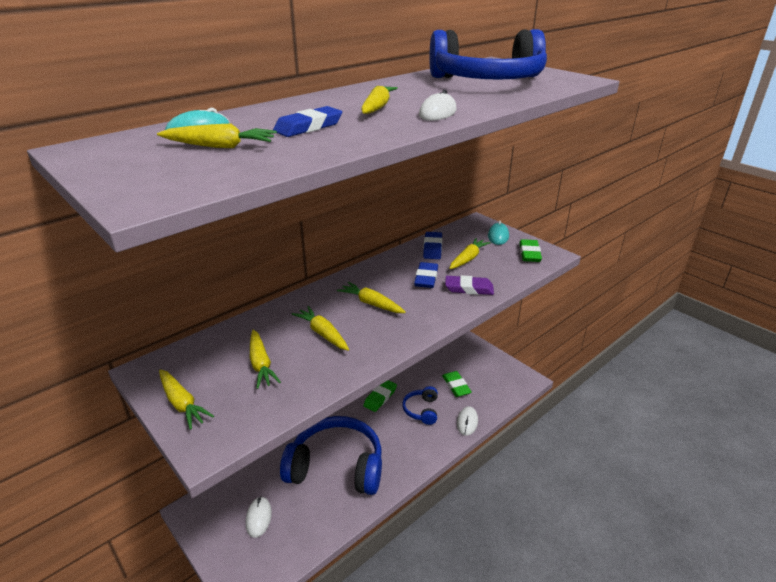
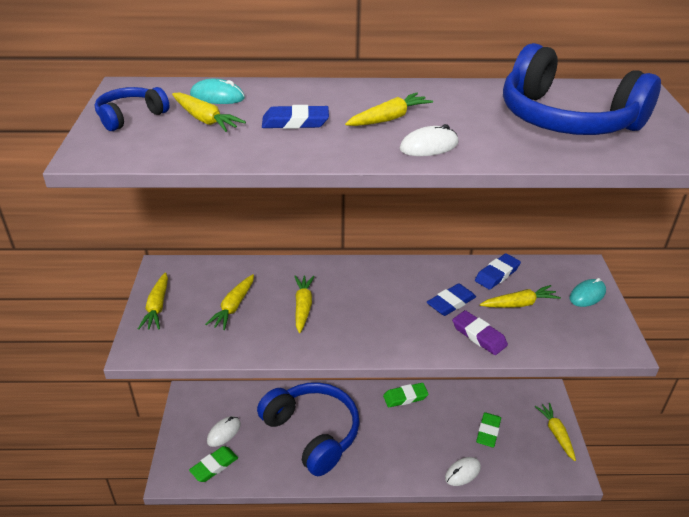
camera: 40 degrees right, 5 degrees up
yellow carrot [337,282,406,313] -> yellow carrot moved to [535,403,576,461]
blue headphones [402,386,438,425] -> blue headphones moved to [95,87,169,131]
green eraser [519,239,542,262] -> green eraser moved to [189,446,238,482]

